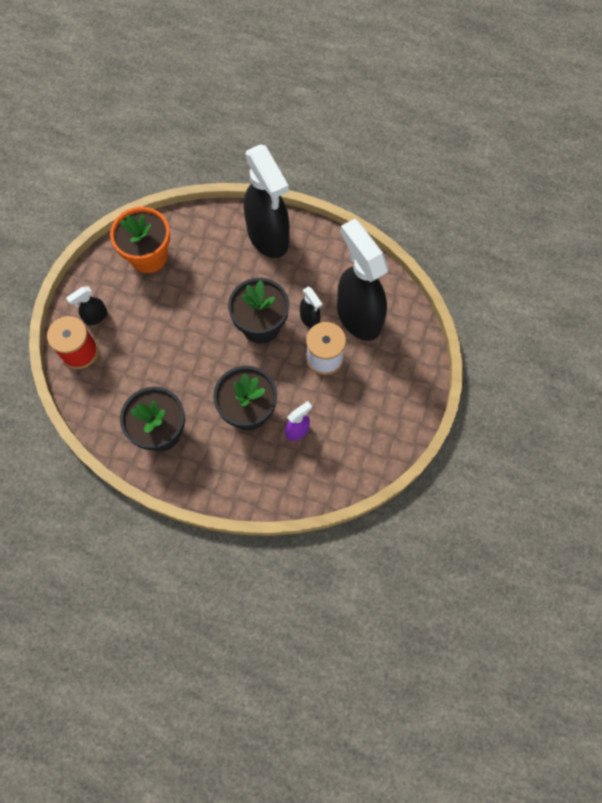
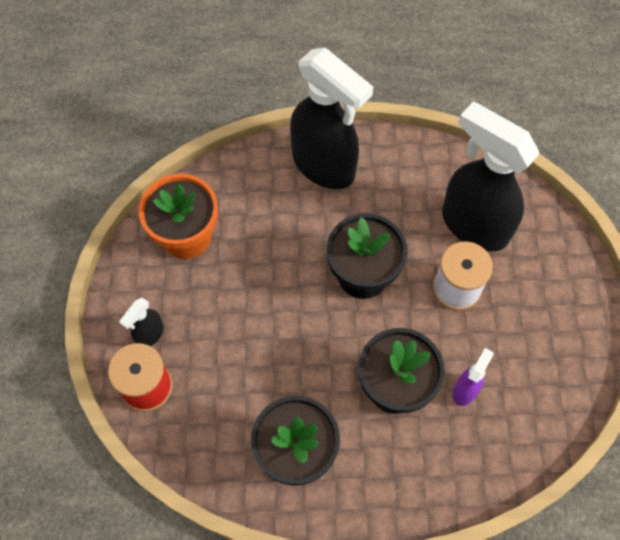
camera: 20 degrees left, 5 degrees down
black spray bottle [300,286,322,328] -> none

